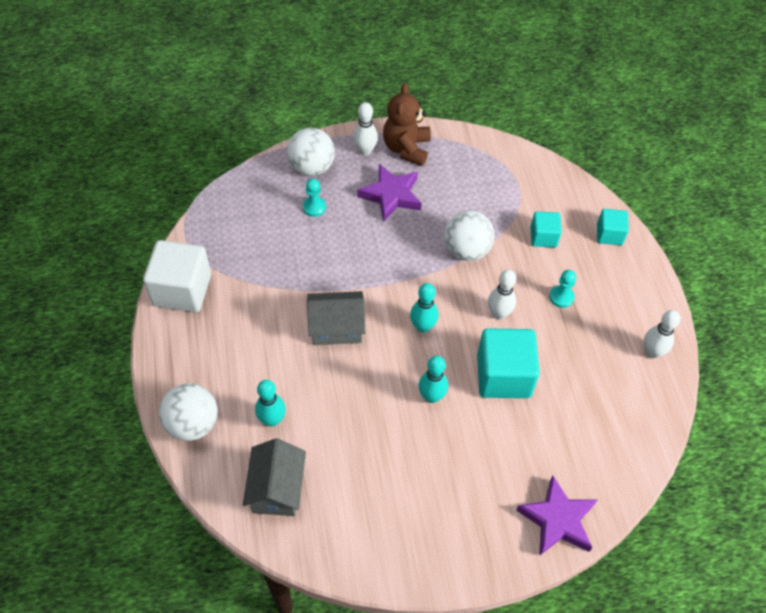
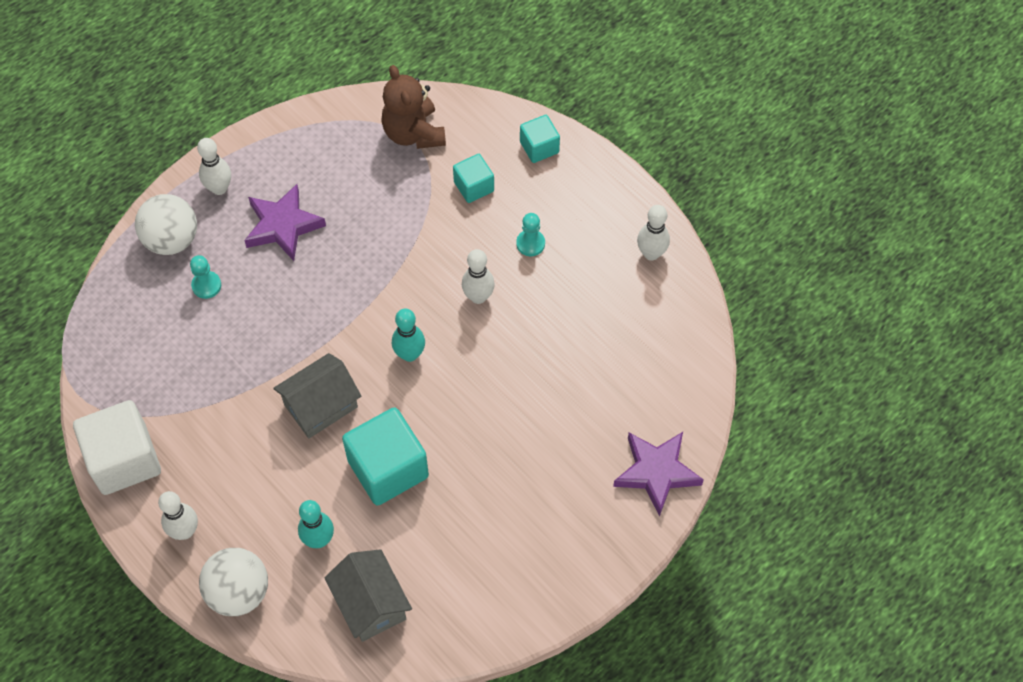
camera: 30 degrees left, 5 degrees up
brown teddy bear [383,83,431,166] -> brown teddy bear moved to [381,65,446,149]
turquoise bowling pin [418,356,448,403] -> none
white ball [444,211,494,261] -> none
turquoise cube [477,328,540,398] -> turquoise cube moved to [342,407,429,506]
none -> white bowling pin [158,491,198,540]

